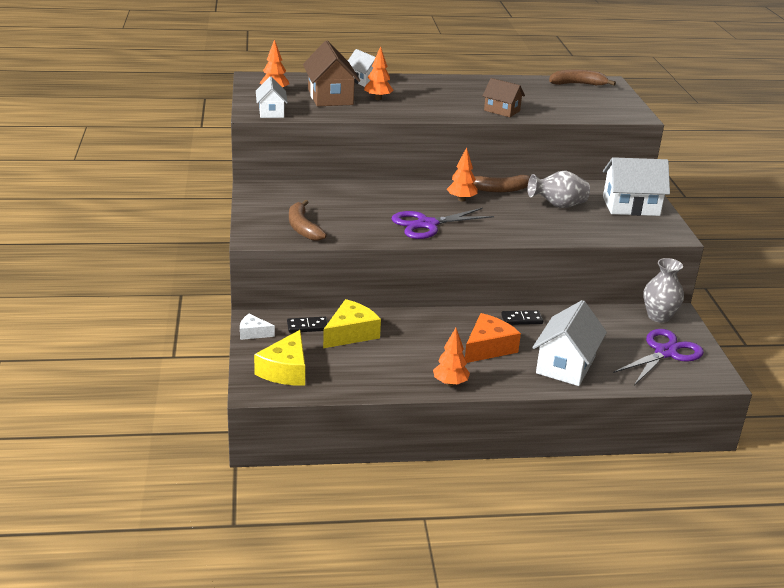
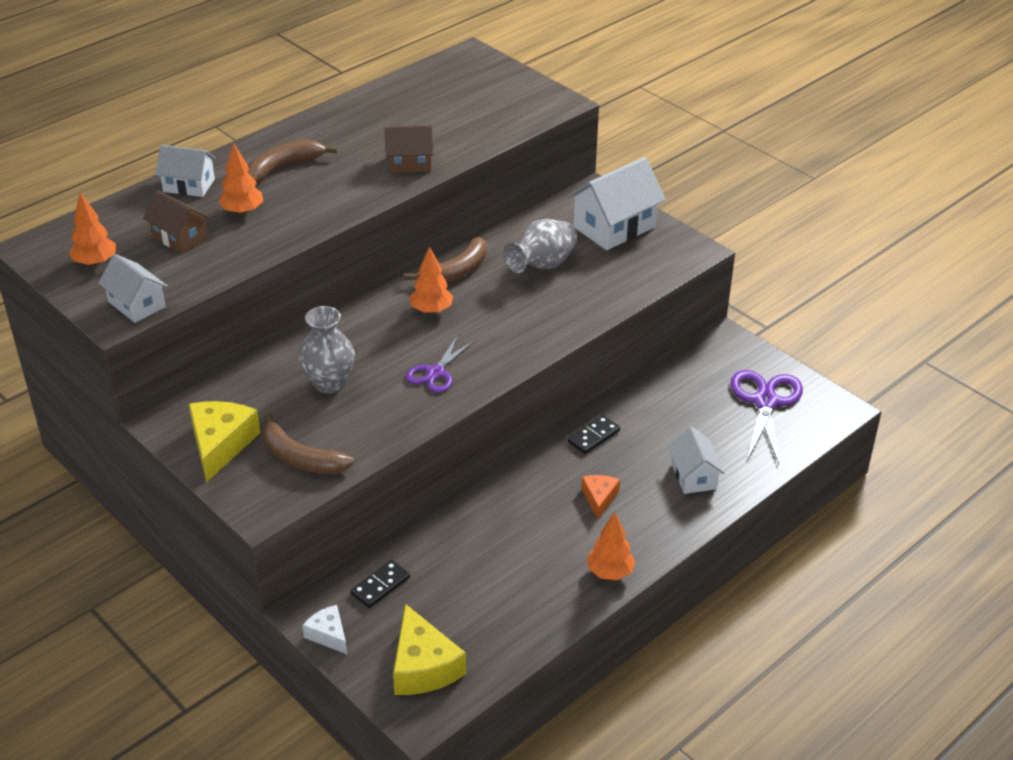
camera: 35 degrees left, 10 degrees up
white cheese [240,314,275,340] -> white cheese turned 75 degrees clockwise [302,605,347,654]
brown house [303,41,360,106] -> brown house [143,190,210,254], size x0.61
yellow cheese [323,299,381,348] -> yellow cheese moved to [189,401,260,482]
purple scissors [392,208,494,239] -> purple scissors [406,335,475,393], size x0.62
orange cheese [465,313,521,363] -> orange cheese [581,475,620,519], size x0.57
white house [532,300,607,386] -> white house [668,426,725,494], size x0.61
brown banana [549,70,616,86] -> brown banana moved to [247,139,337,183]
grey vase [643,258,684,323] -> grey vase moved to [298,306,355,394]

